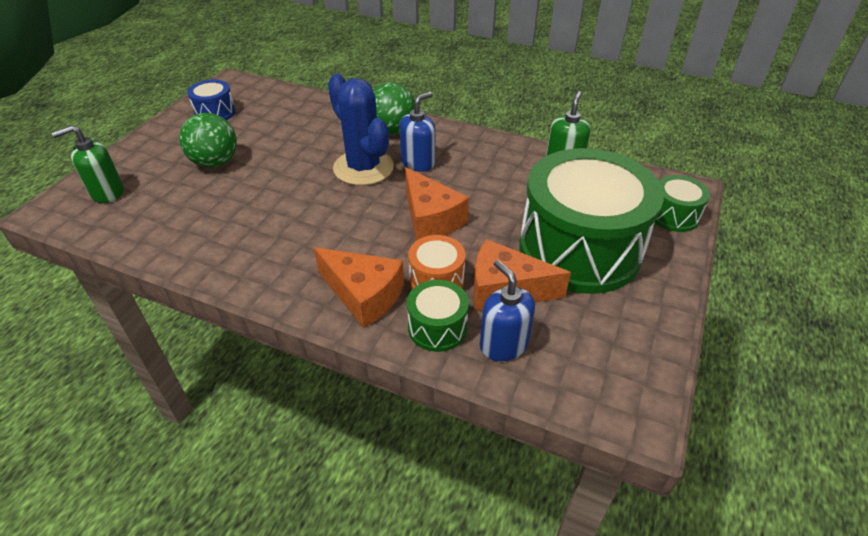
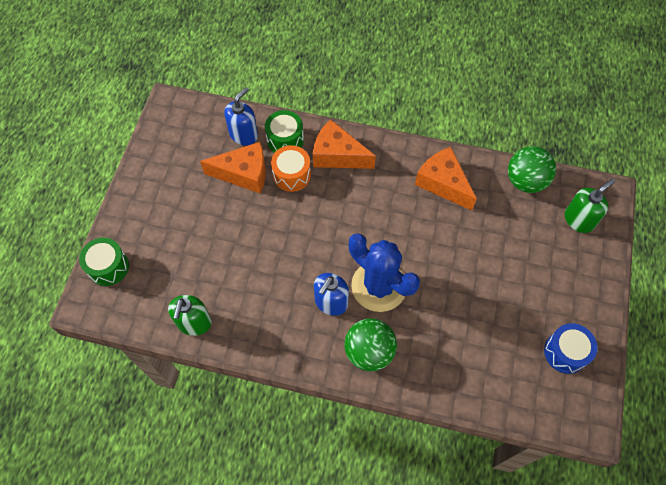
camera: 170 degrees right, 20 degrees up
green ball [179,113,237,168] -> green ball moved to [508,146,556,193]
orange cheese [405,167,469,241] -> orange cheese moved to [415,147,477,211]
blue soap dispenser [480,260,535,361] -> blue soap dispenser turned 105 degrees counterclockwise [224,88,258,145]
green drum [519,148,664,294] -> none

